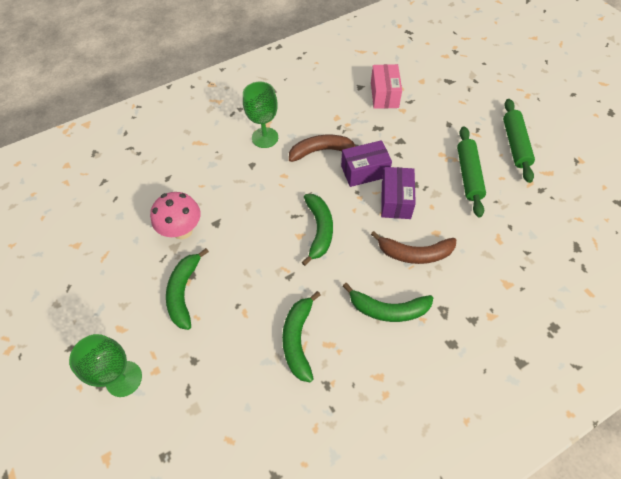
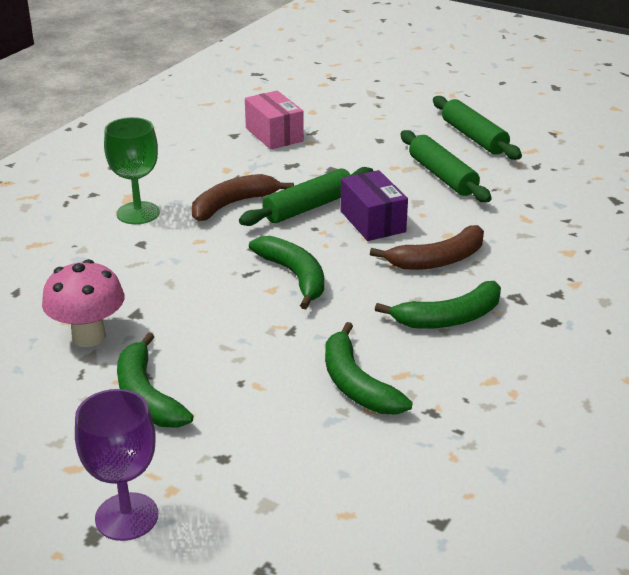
camera: 30 degrees left, 25 degrees down
green goblet [69,334,142,397] -> purple goblet [75,389,158,541]
purple box [341,140,392,187] -> green rolling pin [239,167,373,226]

